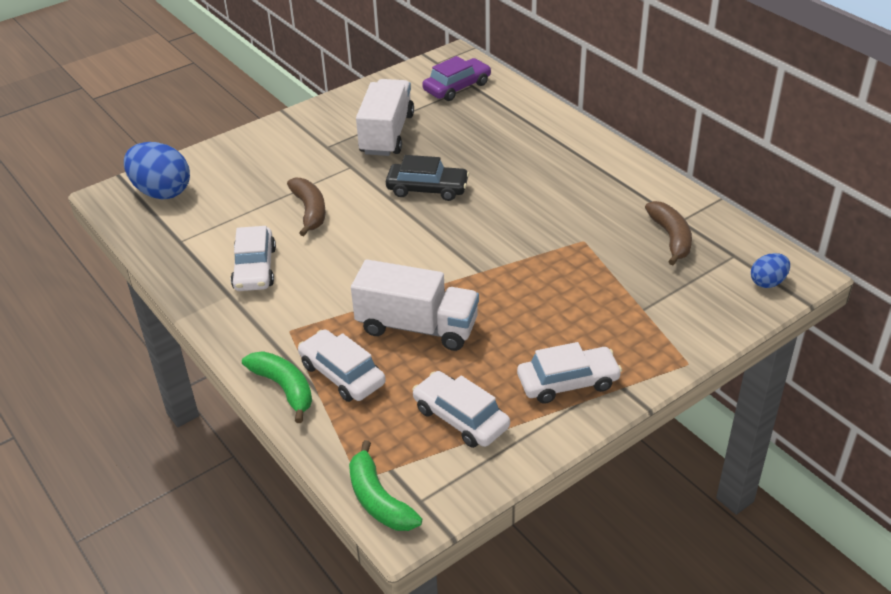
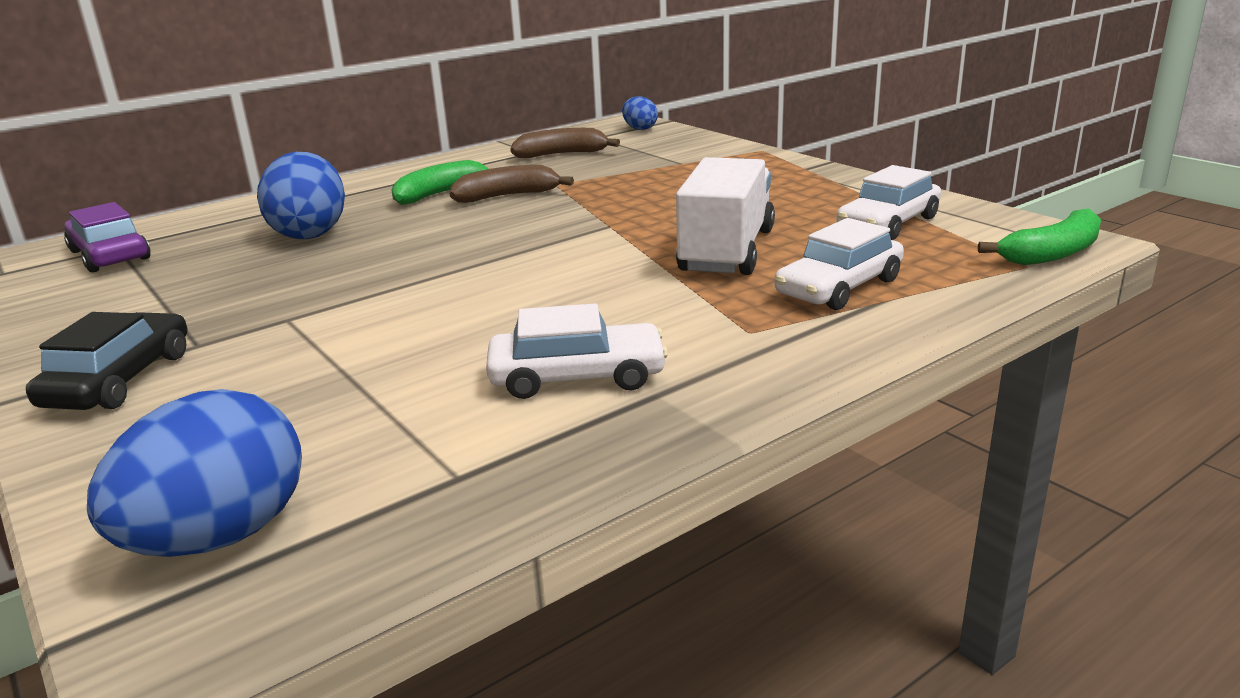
camera: 90 degrees left, 15 degrees down
green banana [242,351,312,423] -> green banana moved to [391,160,489,205]
brown banana [287,177,326,236] -> brown banana moved to [450,165,574,203]
white truck [356,79,414,156] -> none
black car [386,155,469,201] -> black car moved to [26,312,187,410]
white car [517,342,622,404] -> none
none -> blue egg [257,152,345,239]

